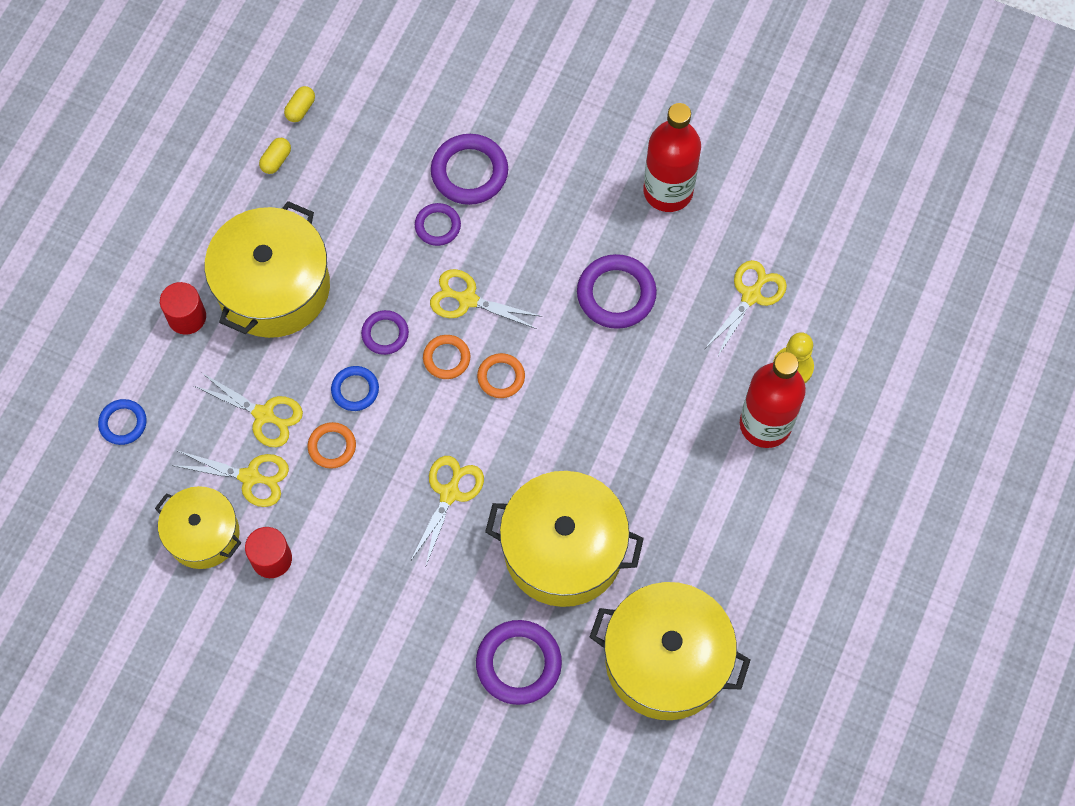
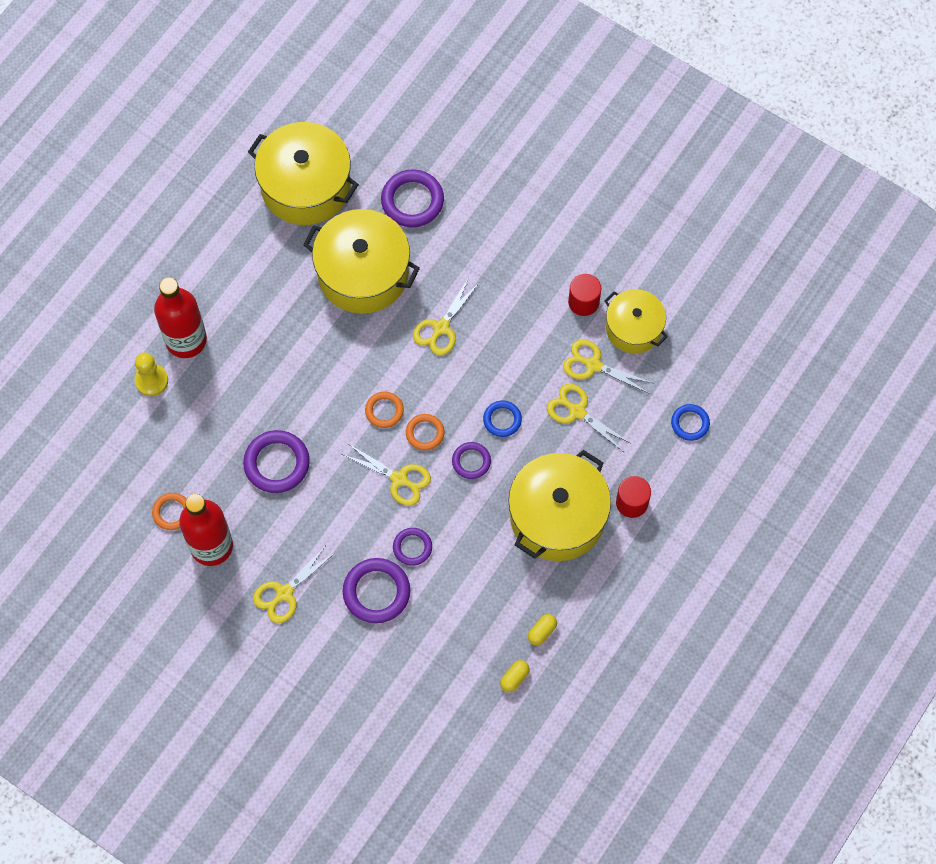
camera: 170 degrees left, 0 degrees up
orange ring [308,422,356,469] -> orange ring moved to [152,493,187,530]
yellow scissors [705,260,787,358] -> yellow scissors moved to [253,544,336,623]

